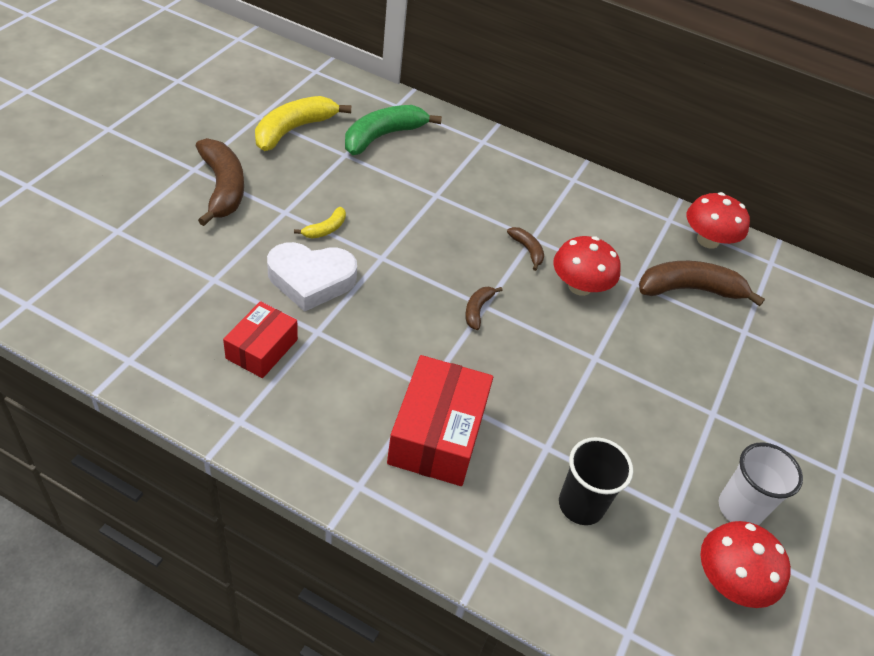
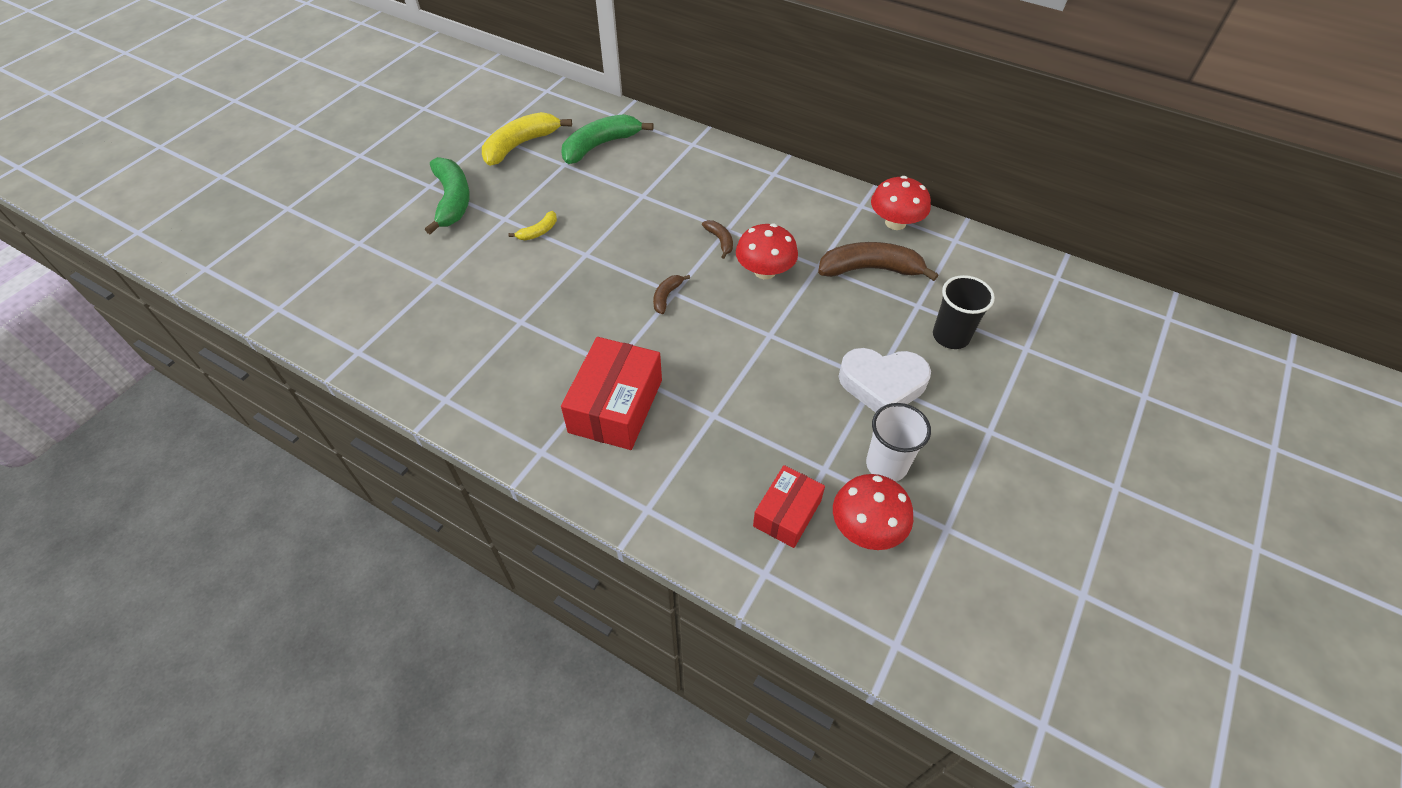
camera: 10 degrees right, 5 degrees up
brown banana [196,138,244,226] -> green banana [425,157,470,234]
red box [223,301,298,378] -> red box moved to [753,465,825,548]
white heart [267,242,357,312] -> white heart moved to [839,348,931,413]
black cup [559,437,633,525] -> black cup moved to [933,275,995,349]

